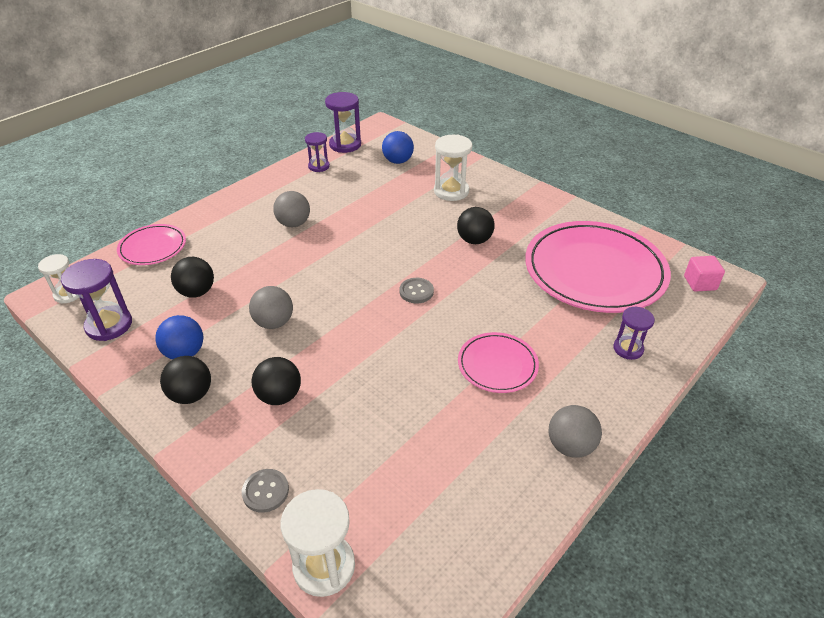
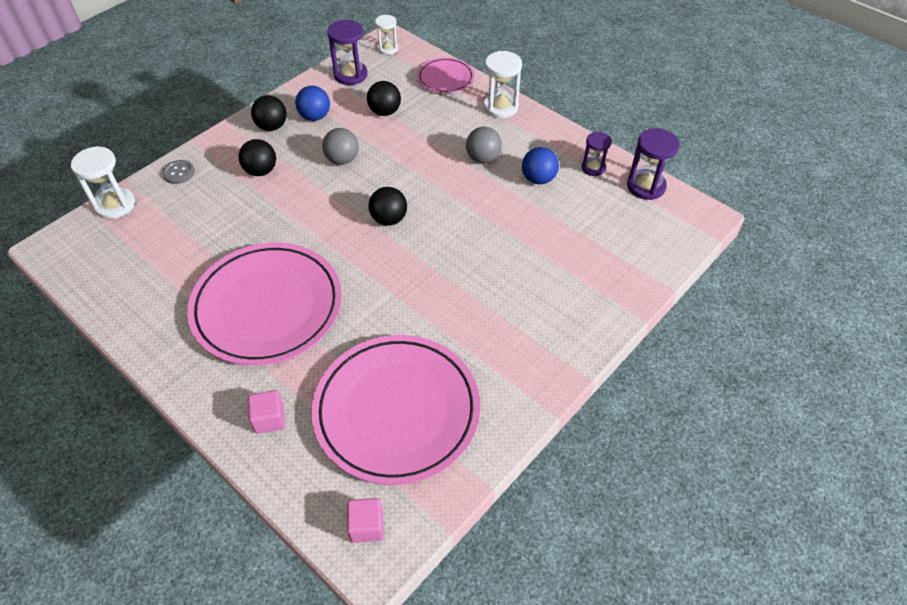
camera: 90 degrees right, 10 degrees up
blue ball [382,131,414,164] -> blue ball moved to [522,147,559,184]
grey button [400,278,434,303] -> none
white hourglass [434,135,472,201] -> white hourglass moved to [483,51,522,118]
black ball [457,207,495,244] -> black ball moved to [369,187,407,226]
pink plate [458,332,539,393] -> pink plate [187,242,342,366], size x2.04
grey ball [549,405,602,458] -> none
purple hourglass [613,307,655,360] -> pink cube [248,390,285,434]

